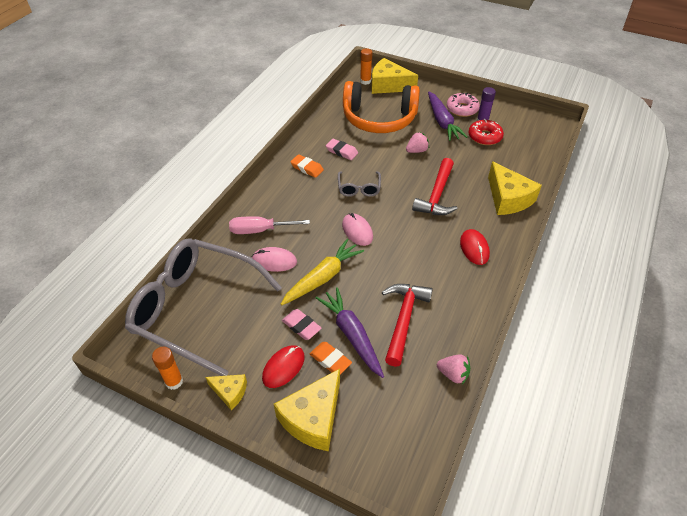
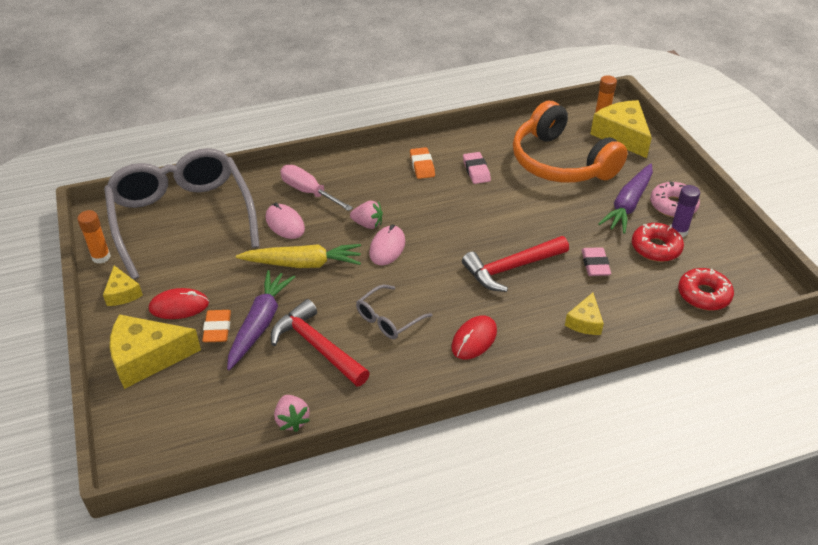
camera: 45 degrees right, 5 degrees down
pink eraser [282,309,322,340] -> pink eraser moved to [581,247,611,276]
grey glasses [338,171,381,196] -> grey glasses moved to [356,284,433,339]
red hammer [382,284,433,367] -> red hammer turned 105 degrees counterclockwise [271,299,370,386]
pink strawberry [406,132,429,153] -> pink strawberry moved to [350,200,383,229]
yellow cheese [488,161,542,215] -> yellow cheese [565,293,604,335], size x0.54
none -> red donut [678,268,734,311]

